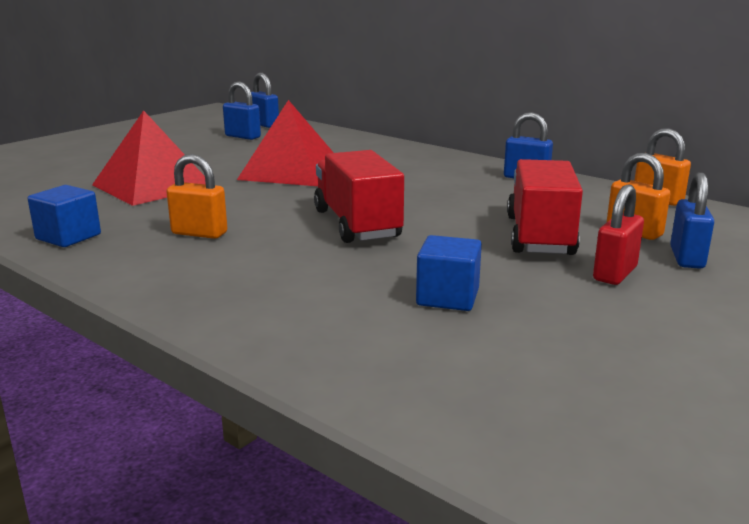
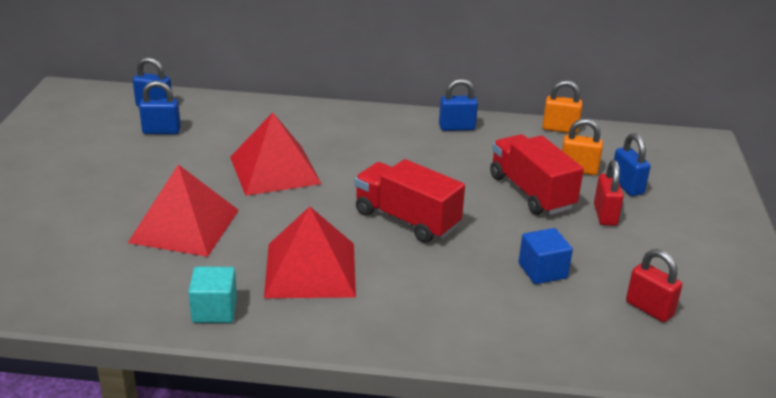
camera: 35 degrees left, 10 degrees up
blue cube [28,185,101,247] -> turquoise cube [188,267,237,323]
orange padlock [167,154,227,239] -> red pyramid [264,206,356,298]
none -> red padlock [626,249,682,322]

